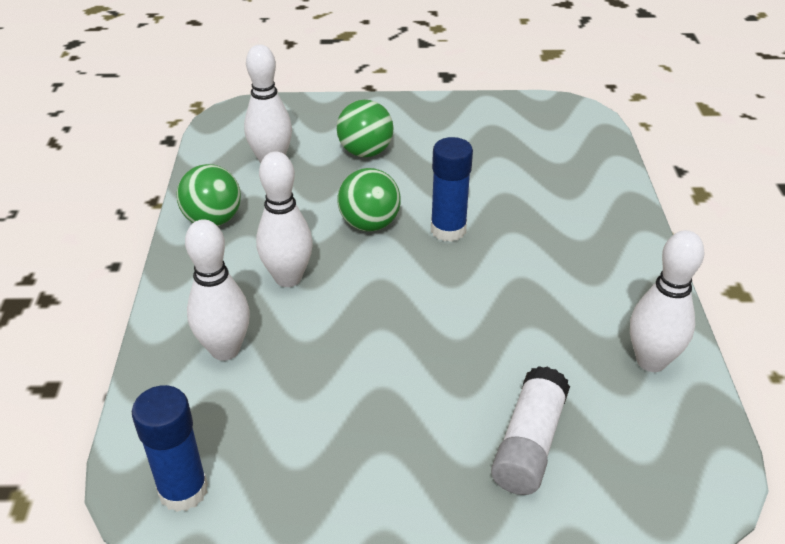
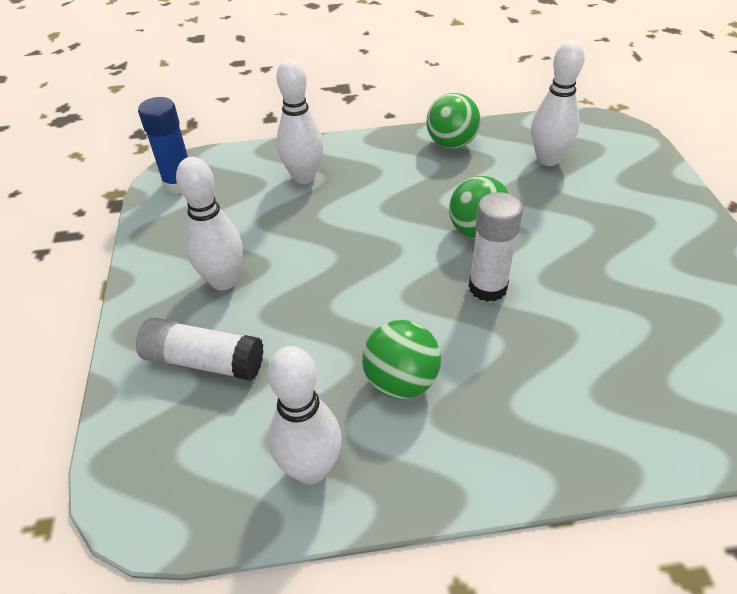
camera: 85 degrees right, 5 degrees up
white bowling pin [256,151,313,287] -> white bowling pin moved to [176,157,243,290]
green ball [337,100,394,157] -> green ball moved to [362,320,441,399]
blue glue stick [431,137,473,242] -> white glue stick [469,192,523,302]

